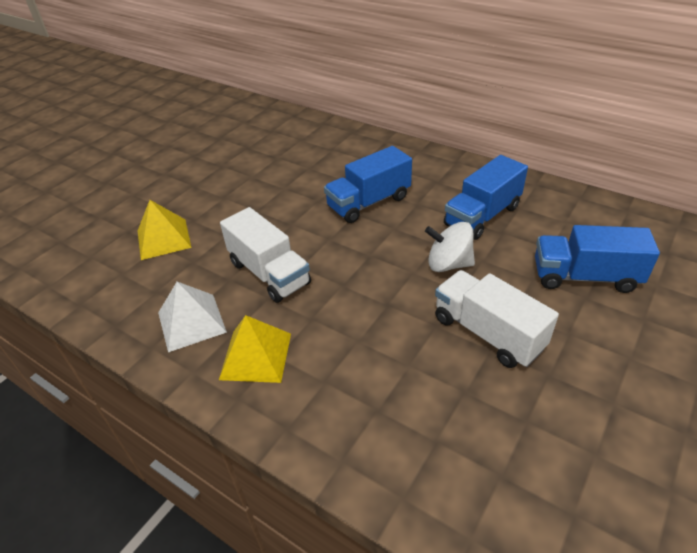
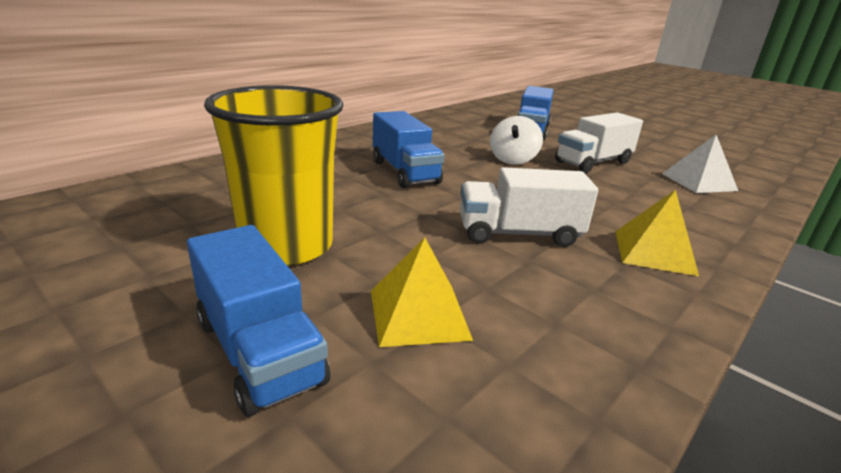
camera: 85 degrees left, 15 degrees down
white pyramid [158,282,227,352] -> white pyramid moved to [662,135,738,193]
white truck [220,207,311,303] -> white truck turned 150 degrees counterclockwise [460,167,598,247]
blue truck [444,155,528,240] -> blue truck moved to [187,225,331,417]
none -> yellow cup [204,85,343,266]

